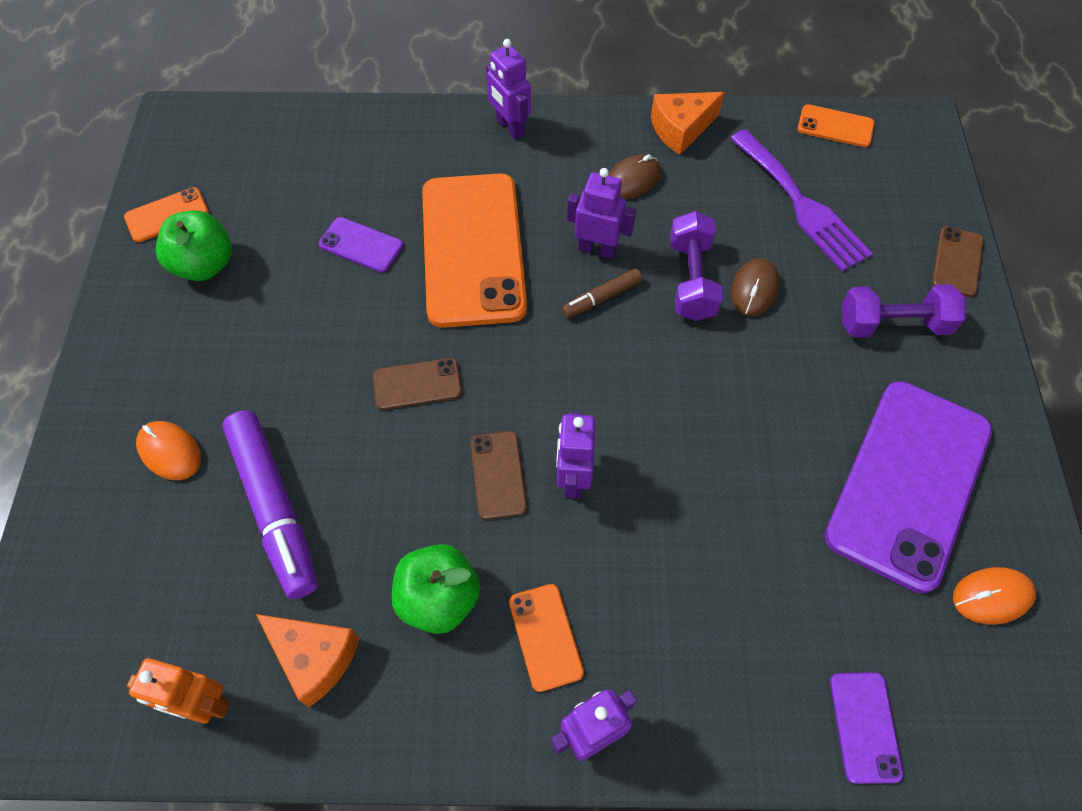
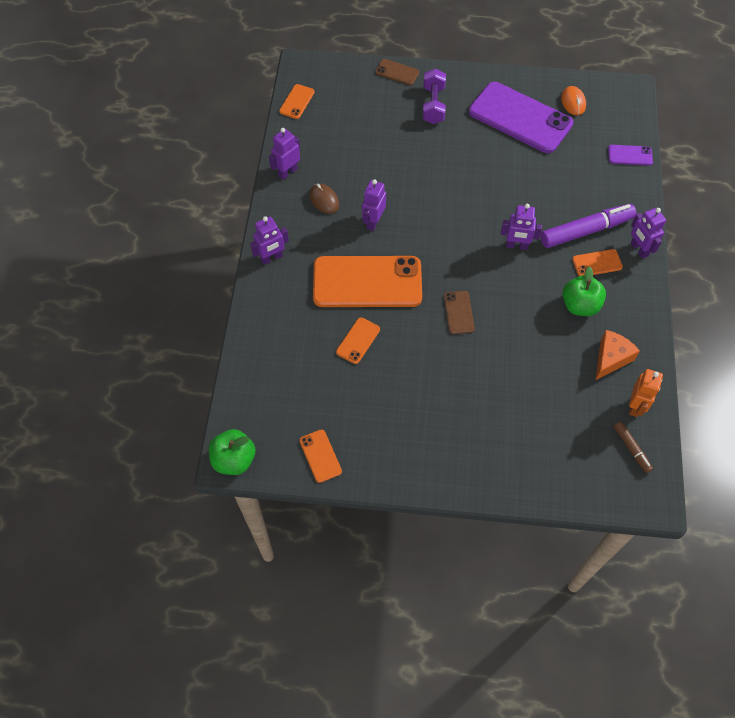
camera: 85 degrees left, 0 degrees up
orange mouse [136,421,201,480] -> none
green apple [156,210,232,281] -> green apple moved to [209,429,255,475]
purple marker [222,410,318,599] -> purple marker moved to [540,204,636,248]
purple phone [319,217,403,273] -> orange phone [336,317,380,364]
brown phone [470,431,527,520] -> none
brown marker [562,268,642,318] -> brown marker moved to [614,422,653,473]
orange cheese [651,92,725,155] -> purple robot [269,128,300,180]
purple dumbbell [670,211,723,321] -> none
purple fork [730,129,873,272] -> none
brown mouse [731,258,779,317] -> none

